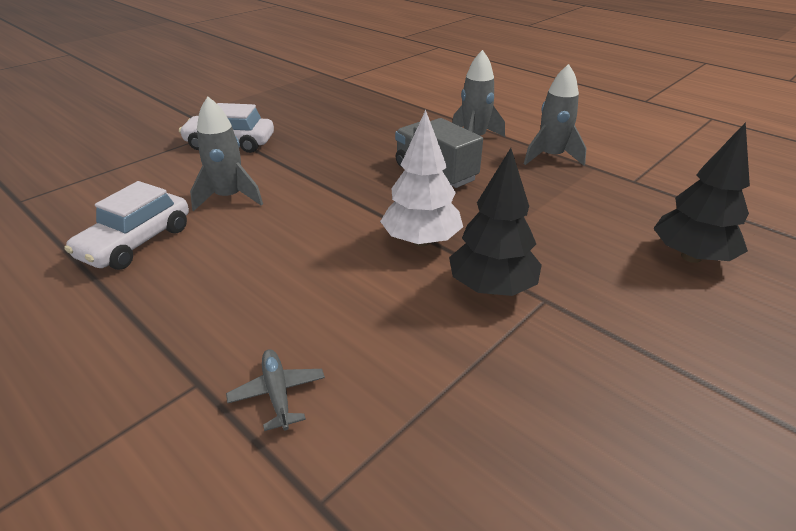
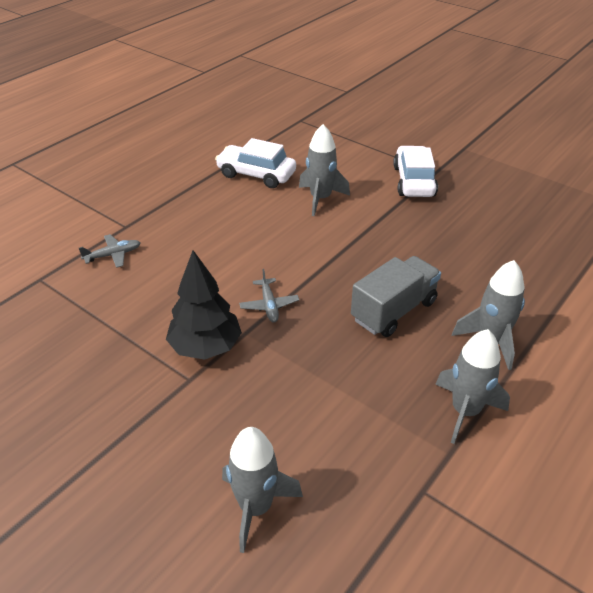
camera: 85 degrees right, 5 degrees up
white tree [380,110,463,247] -> grey plane [239,269,299,322]
black tree [653,122,750,263] -> grey rocket [222,427,303,553]

